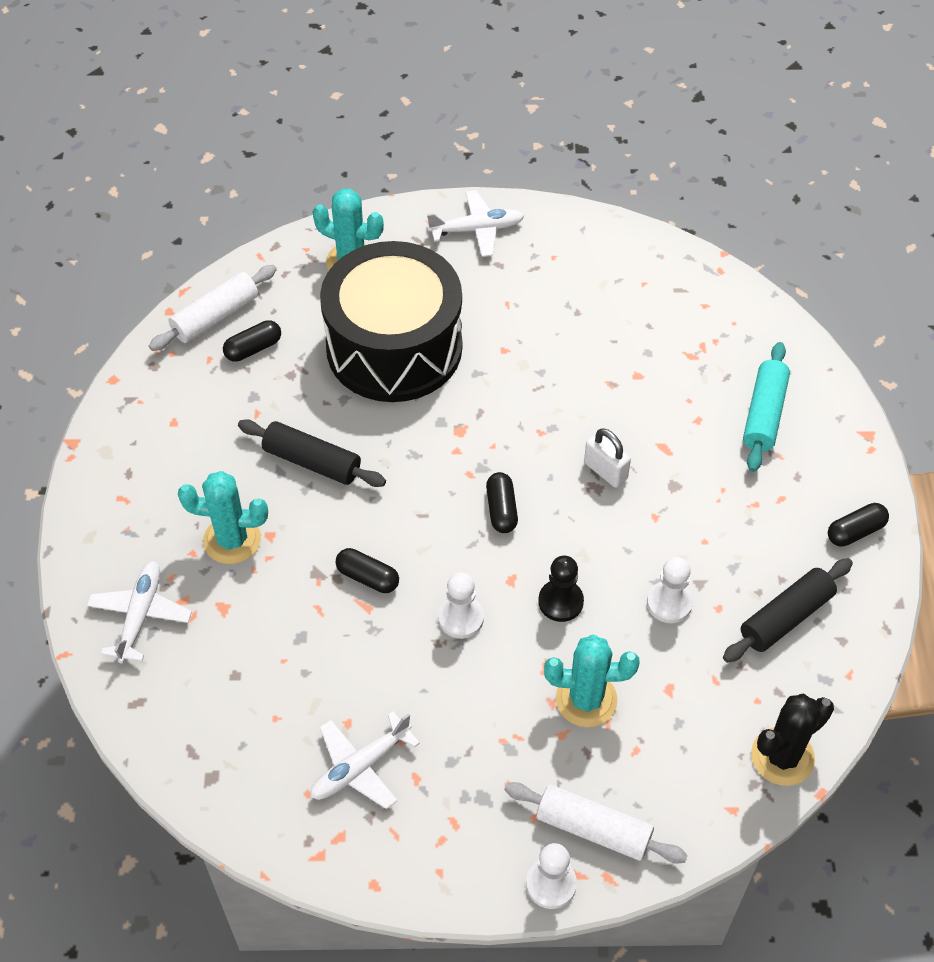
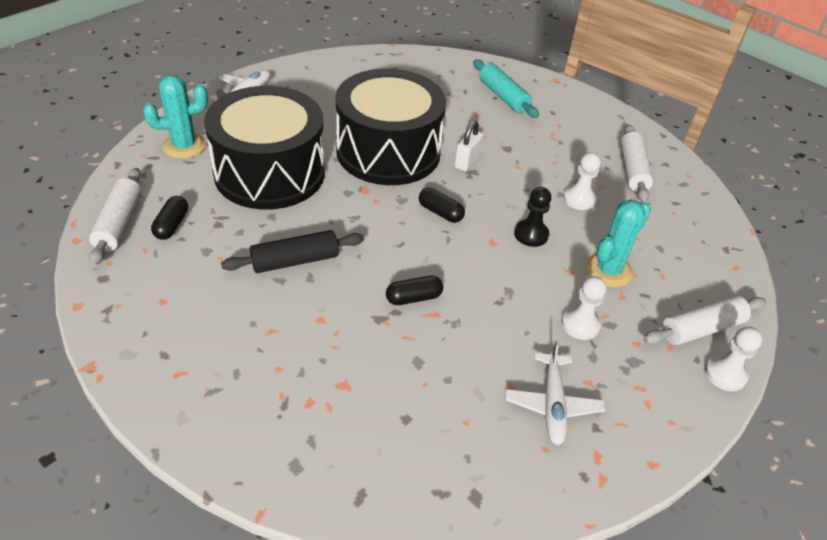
camera: 50 degrees left, 10 degrees down
white plane [87,561,192,663] -> none
turquoise cactus [178,471,268,564] -> none
white pawn [438,572,484,639] -> white pawn moved to [562,276,606,340]
white padlock [584,428,631,488] -> white padlock turned 60 degrees counterclockwise [454,121,483,171]
black rolling pin [723,558,853,663] -> white rolling pin [620,125,653,202]
black cactus [751,694,834,786] -> none
black capsule [828,503,889,547] -> none
none -> black drum [336,69,446,185]

